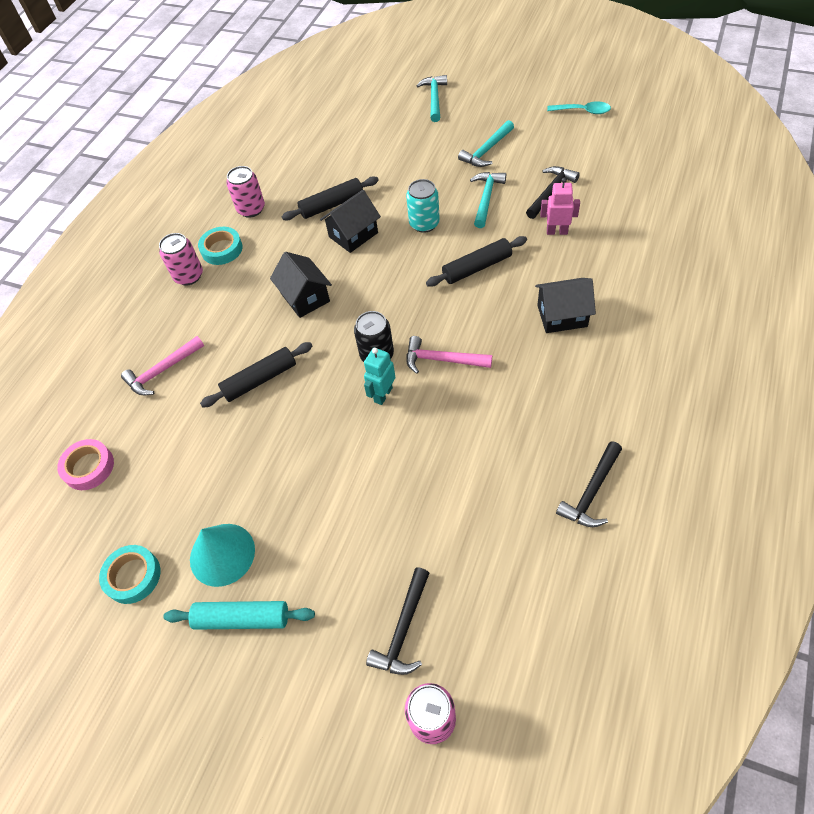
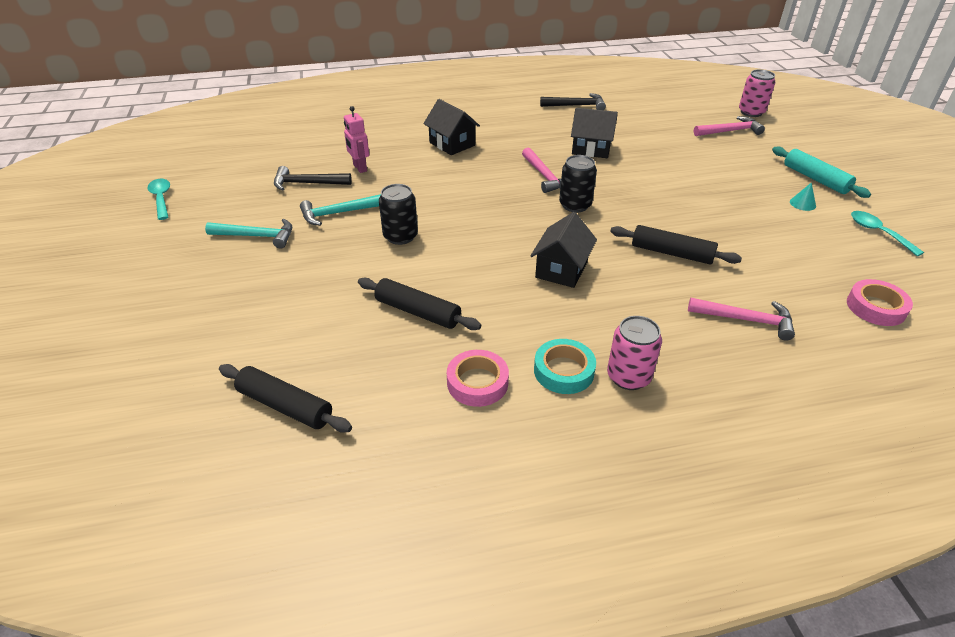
camera: 130 degrees left, 15 degrees down
turquoise tape [99,545,160,604] -> turquoise spoon [851,211,924,256]
turquoise cone [190,524,255,587] -> turquoise cone [790,182,816,211], size x0.47
pink can [226,166,265,218] -> pink tape [447,350,509,407]
black house [320,190,381,253] -> black house moved to [571,108,618,158]
turquoise robot [364,348,396,405] -> none
black hammer [366,567,429,675] -> pink hammer [694,116,765,136]
turquoise can [406,179,440,233] -> black can [379,184,418,245]
turquoise hammer [416,75,447,122] -> none
black rolling pin [426,236,527,287] -> black rolling pin moved to [219,364,352,433]

